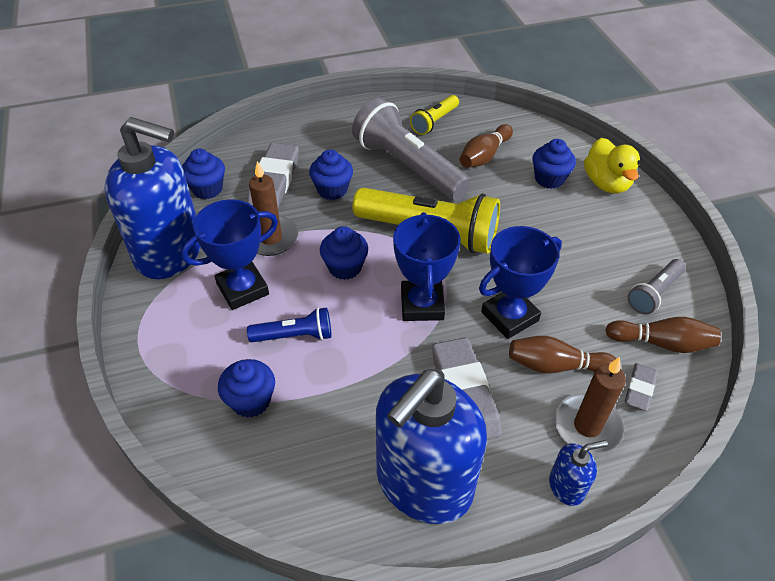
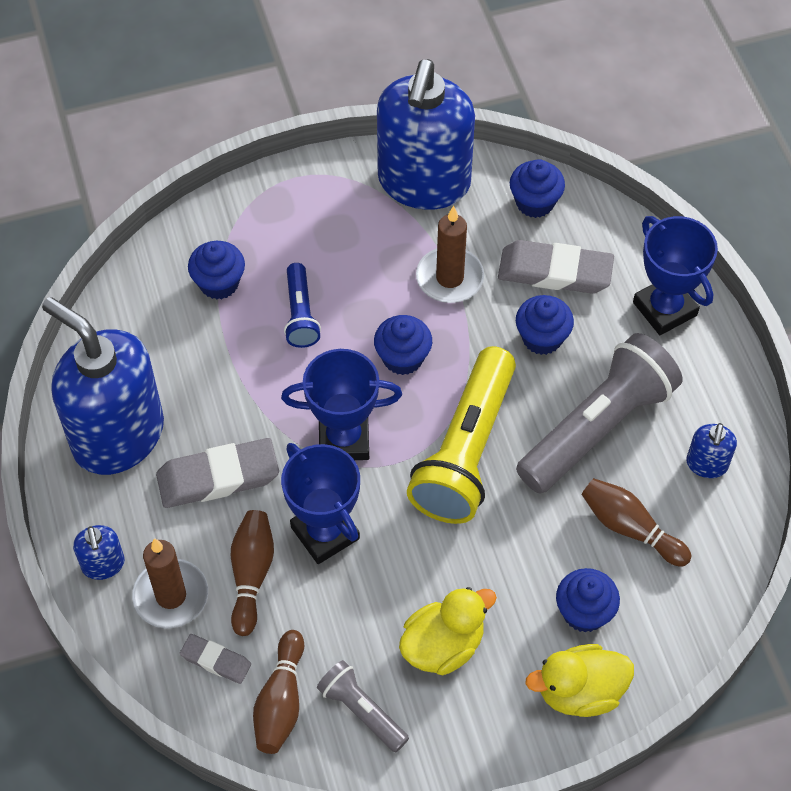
camera: 90 degrees right, 10 degrees up
blue trophy [181,199,278,310] -> blue trophy moved to [633,216,718,335]
yellow flashlight [410,95,459,135] -> blue soap dispenser [686,423,737,478]
none -> yellow duck [399,587,497,675]

